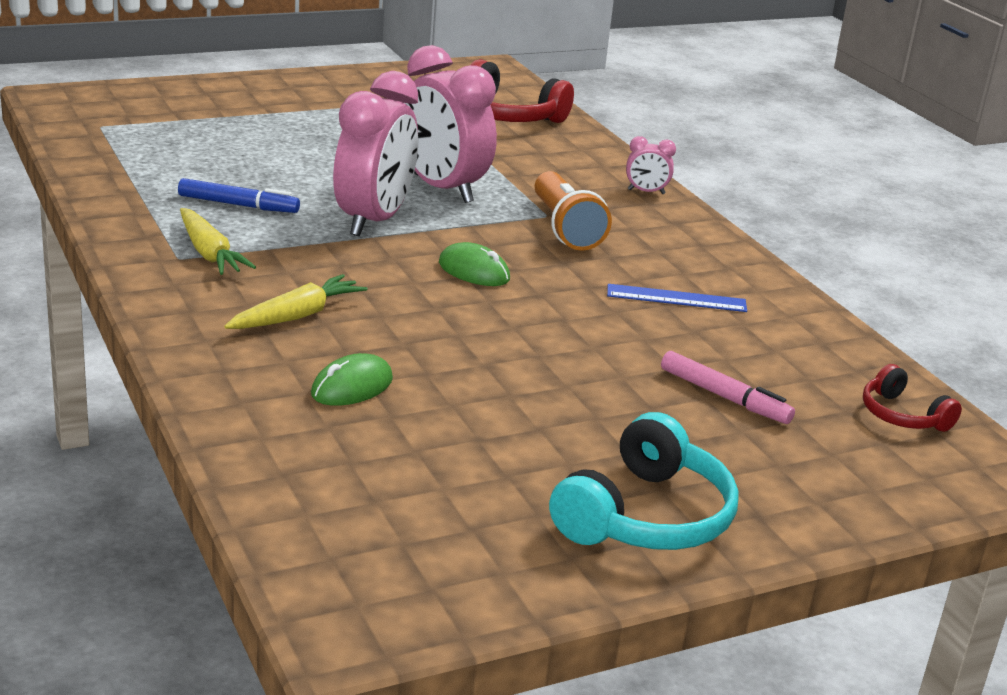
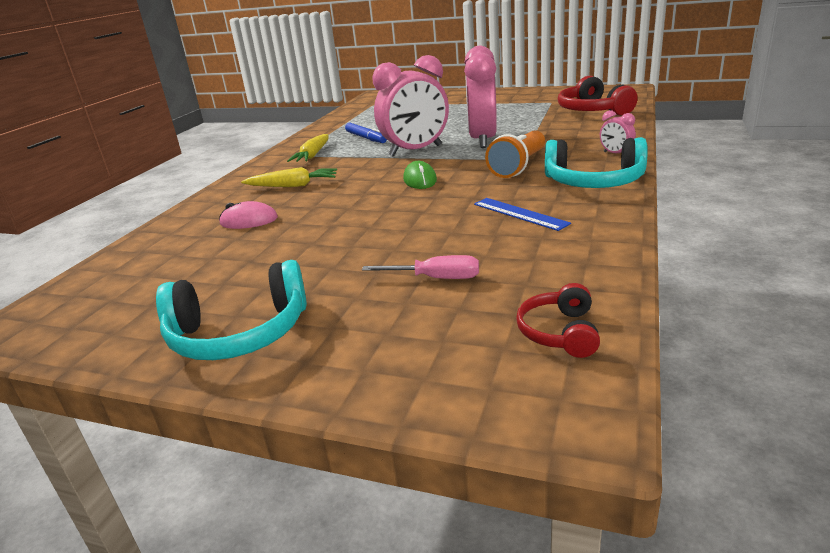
camera: 50 degrees right, 0 degrees up
green mouse [311,353,393,406] -> pink mouse [219,201,278,229]
pink marker [661,351,795,424] -> pink screwdriver [362,255,479,279]
none -> turquoise headphones [545,137,648,188]

